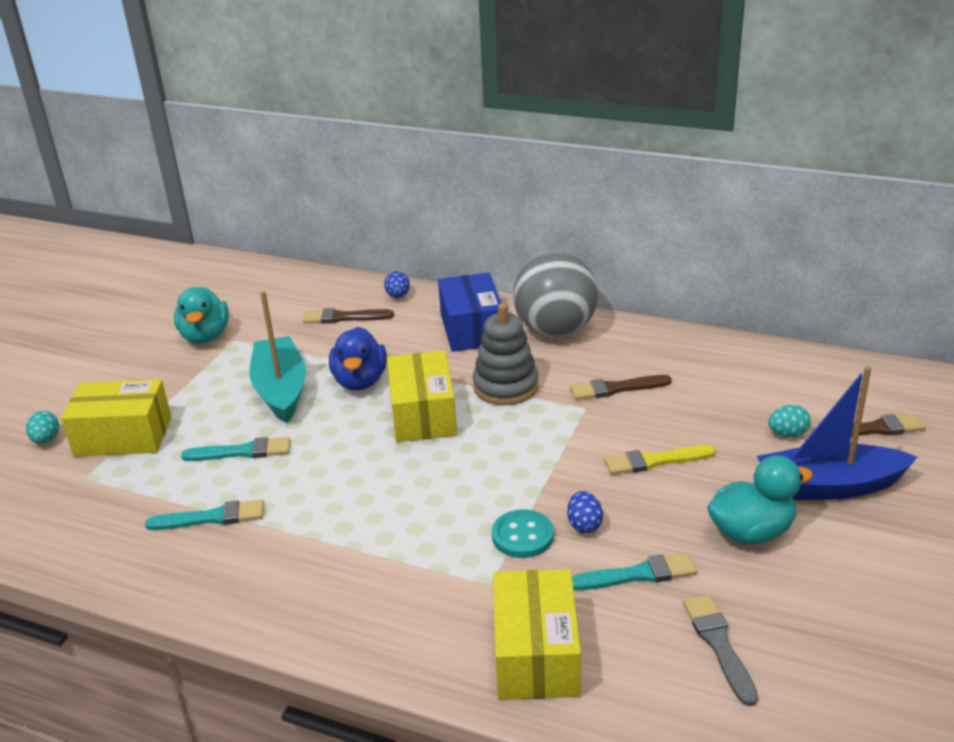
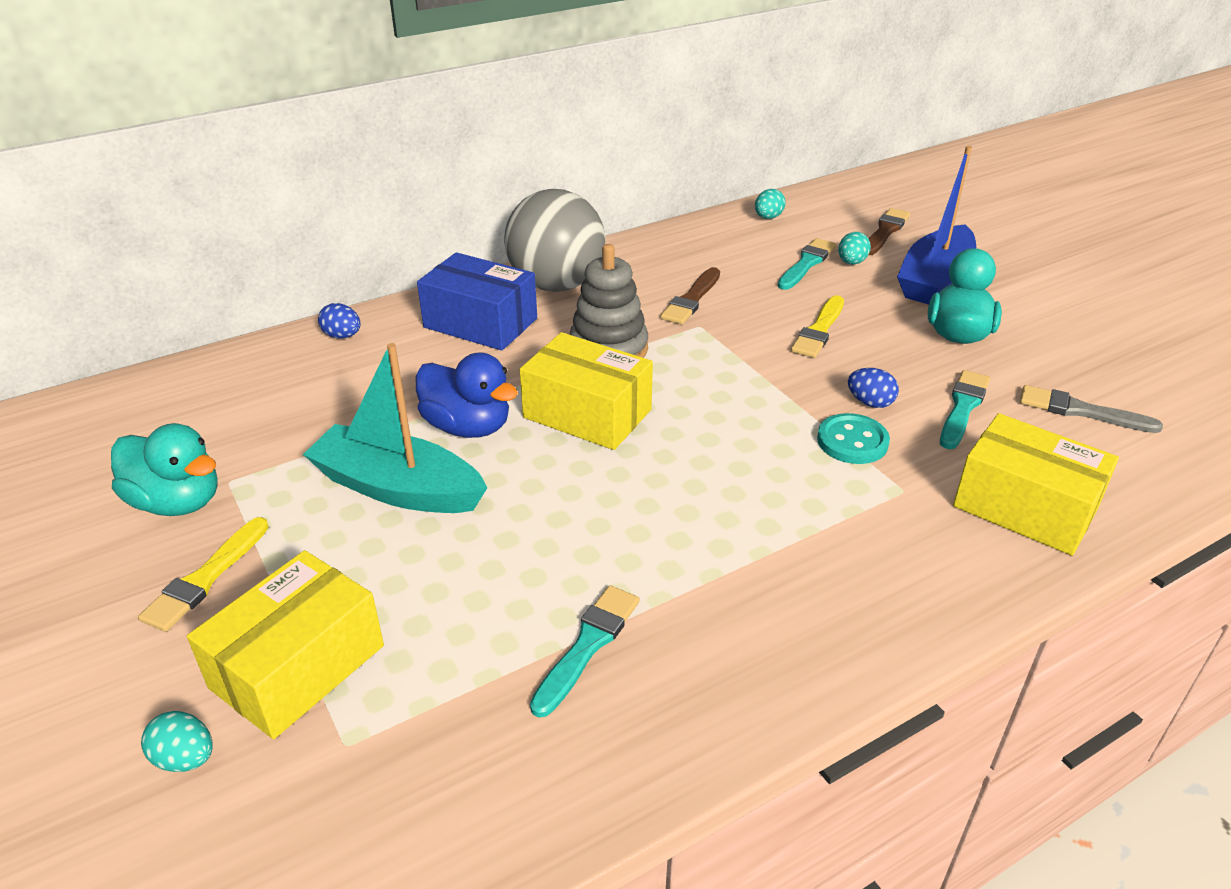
camera: 55 degrees left, 5 degrees up
turquoise brush [181,437,290,461] -> turquoise brush moved to [778,238,836,290]
brown brush [303,308,394,324] -> none
none -> yellow brush [138,517,269,632]
none -> turquoise egg [755,189,786,219]

